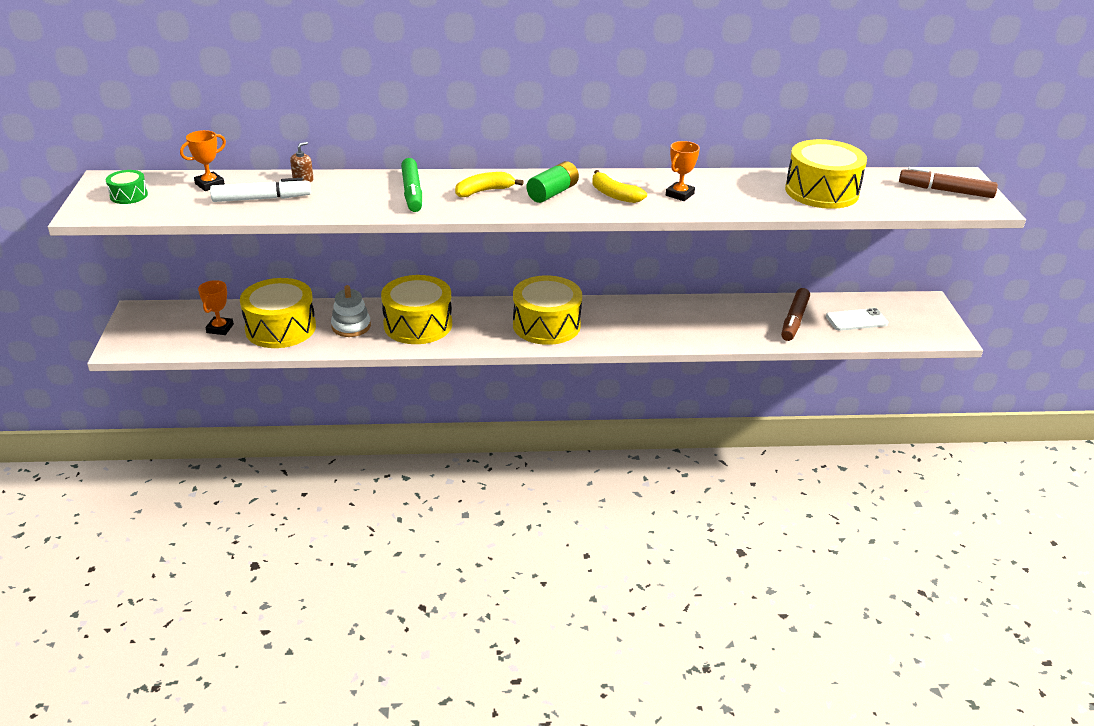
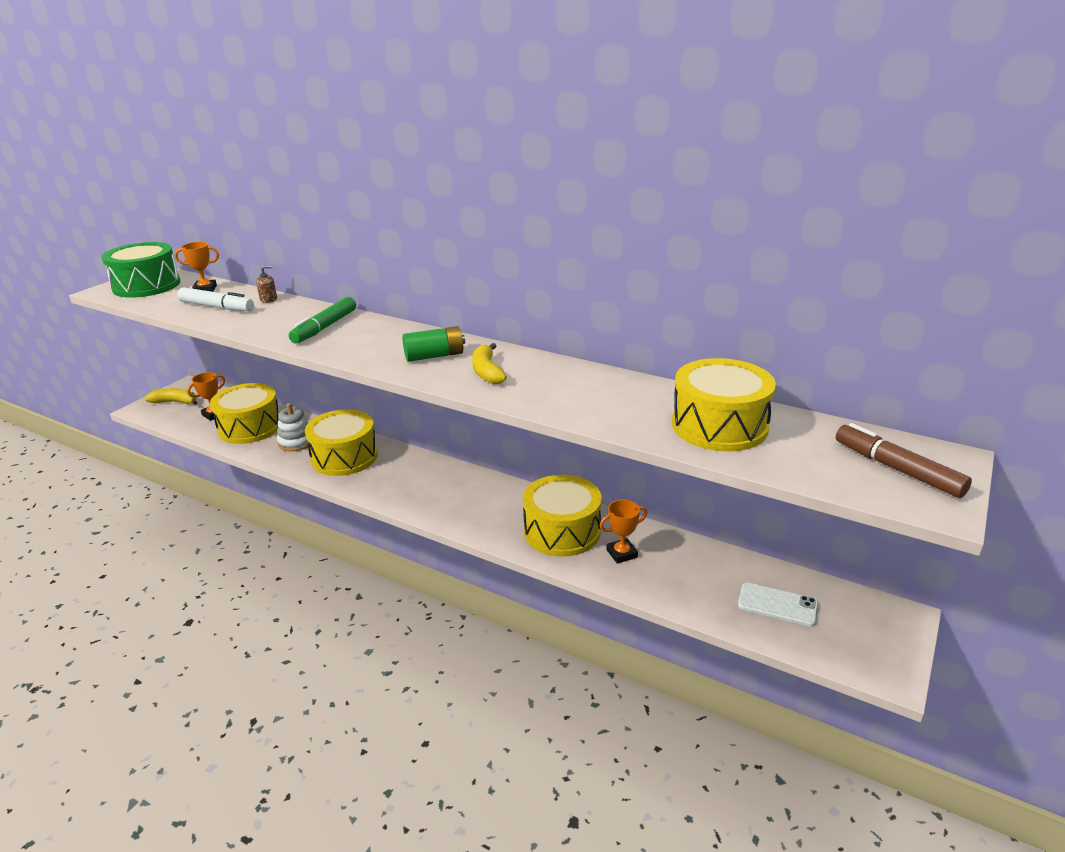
camera: 35 degrees right, 5 degrees down
green drum [106,170,148,204] -> green drum [102,242,181,298], size x2.11
yellow banana [455,172,524,197] -> yellow banana moved to [145,388,197,405]
yellow drum [513,275,582,345] -> yellow drum moved to [523,475,602,557]
orange trophy [666,141,700,201] -> orange trophy moved to [600,499,647,564]
brown marker [781,288,810,341] -> none

